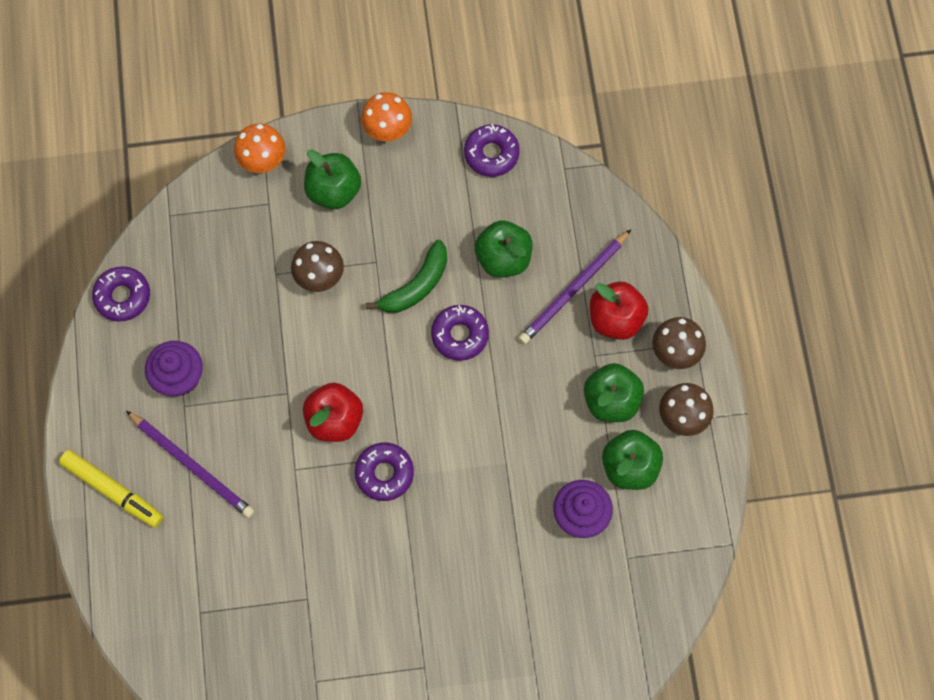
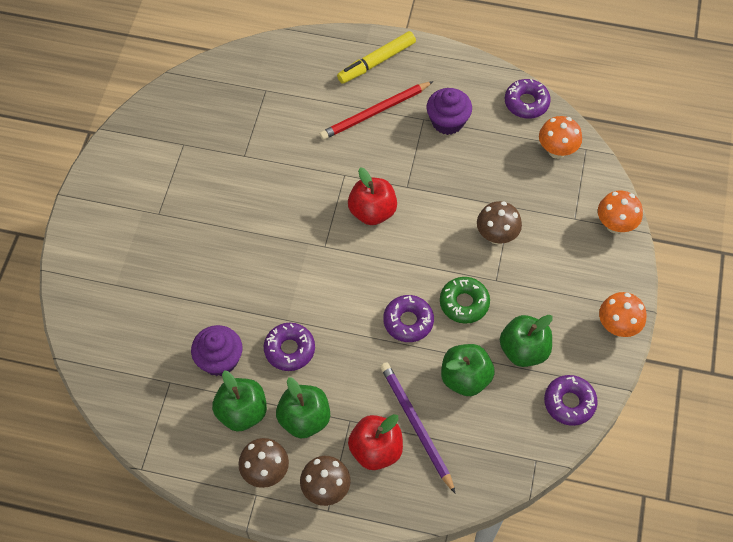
camera: 110 degrees right, 10 degrees down
purple pencil [126,411,255,518] -> red pencil [320,81,433,140]
green apple [304,149,361,209] -> green apple moved to [500,315,553,367]
purple donut [355,443,414,501] -> purple donut moved to [264,323,315,371]
green banana [366,240,447,313] -> green donut [440,277,490,324]
none -> orange mushroom [539,116,582,159]

